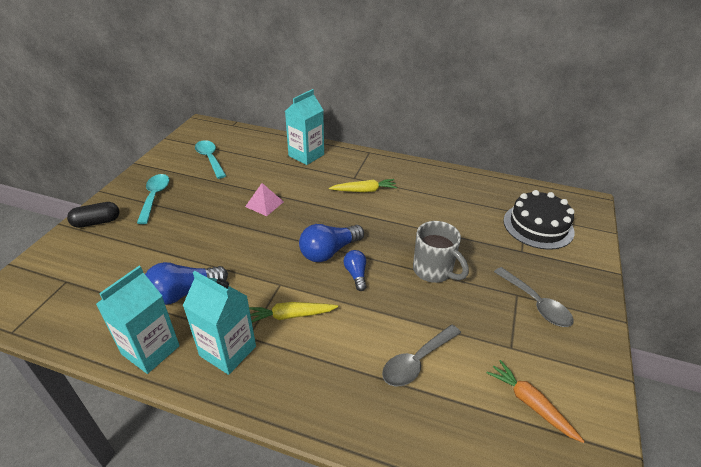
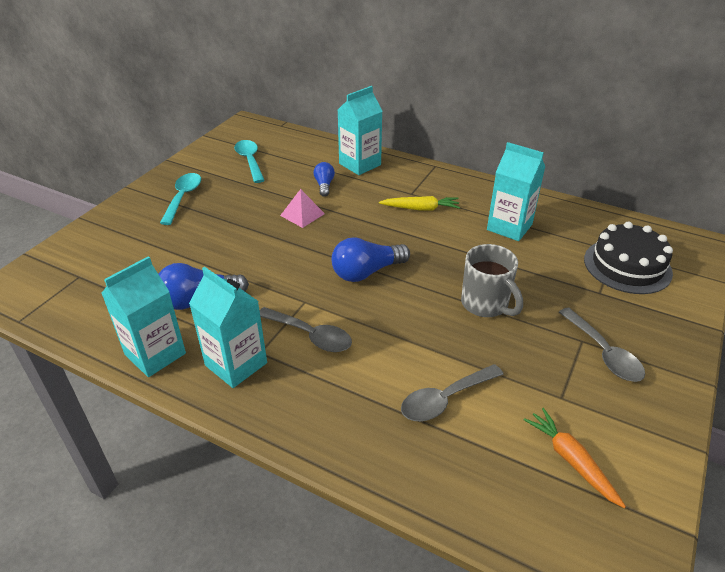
camera: 10 degrees right, 0 degrees up
black capsule [67,202,120,228] -> none
yellow carrot [249,302,338,323] -> grey spoon [259,307,352,352]
blue light bulb [343,250,367,291] -> blue light bulb moved to [313,162,335,197]
none -> turquoise carton [487,142,545,241]

